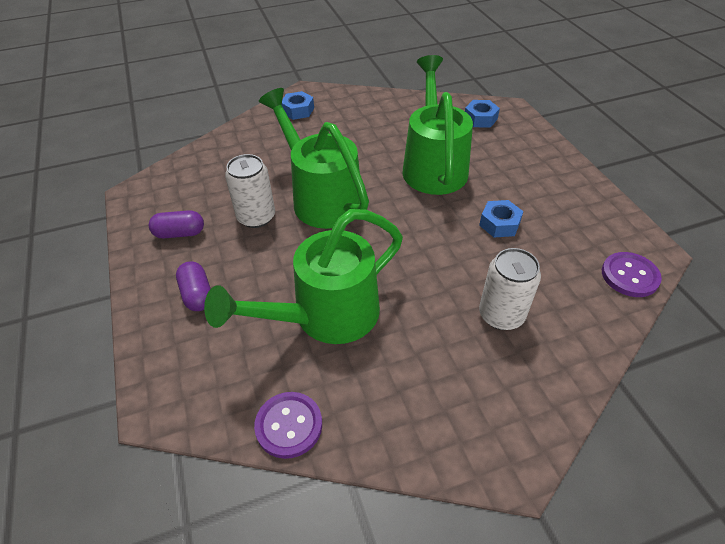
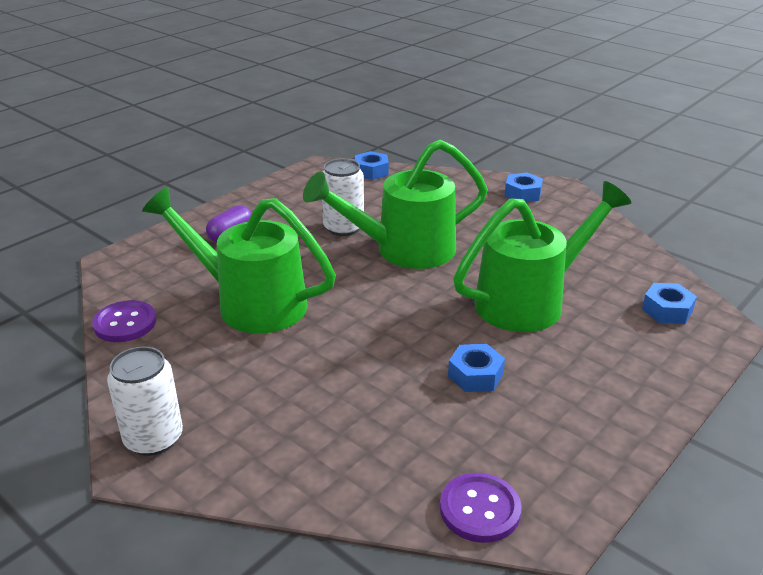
camera: 60 degrees right, 15 degrees down
purple capsule [149,210,204,238] -> none
green watering can [259,88,369,229] -> green watering can turned 135 degrees counterclockwise [303,139,488,269]
white can [479,248,541,330] -> white can moved to [107,347,183,456]
none -> blue nut [355,151,389,180]

